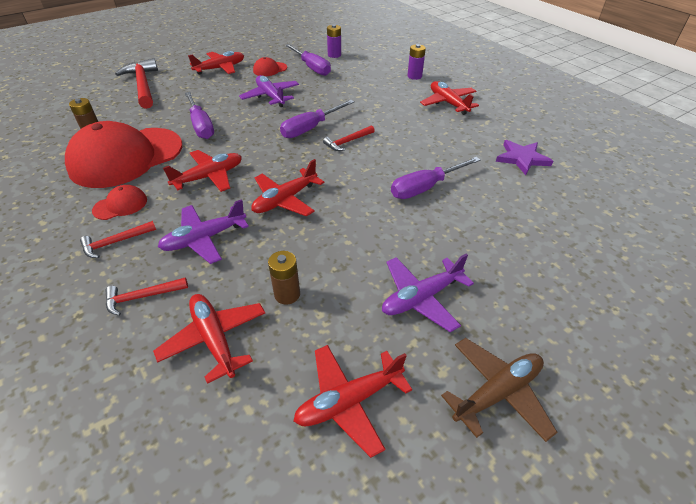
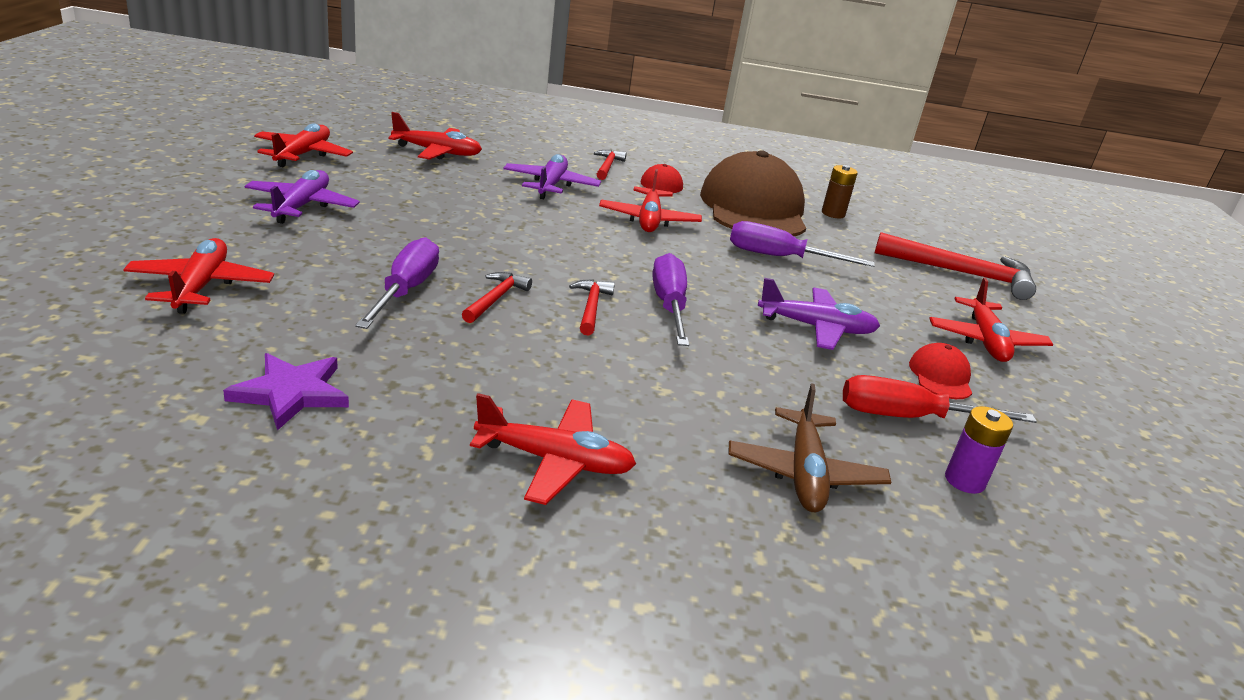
camera: 125 degrees right, 15 degrees down
red cap [65,121,182,188] -> brown cap [700,150,806,236]
red hammer [105,277,188,316] -> red hammer moved to [462,272,532,323]
red plane [251,159,324,217] -> red plane moved to [123,238,274,314]
brown battery [268,251,300,305] -> none
purple screwdriver [285,44,331,76] -> red screwdriver [843,375,1037,423]
purple battery [407,44,426,80] -> none
brown plane [441,338,557,442] -> brown plane moved to [728,383,891,512]

